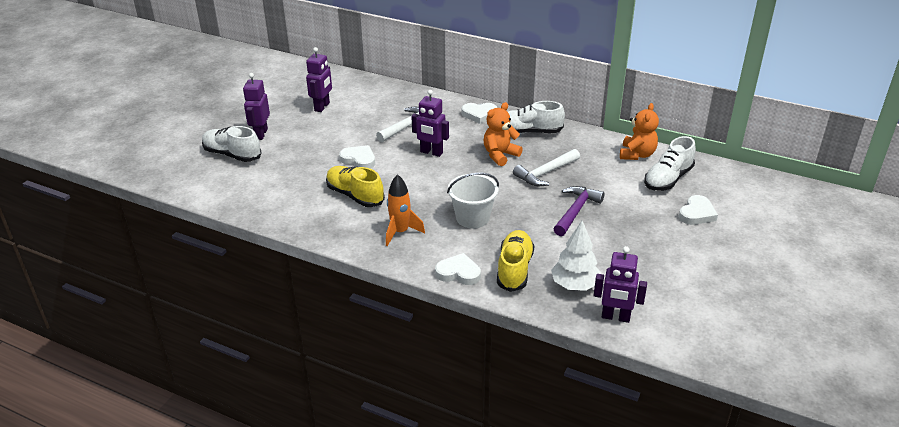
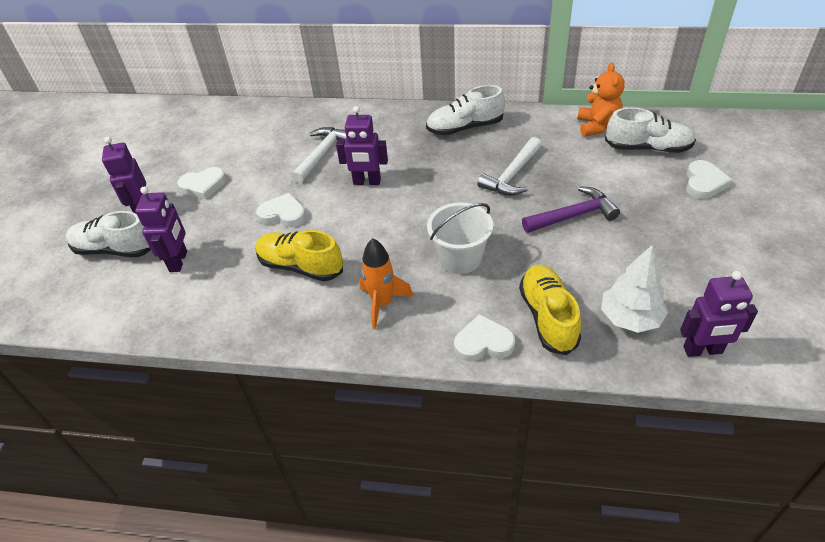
camera: 15 degrees left, 10 degrees up
purple robot [306,47,332,112] -> purple robot moved to [135,187,187,272]
white heart [461,103,497,124] -> white heart moved to [177,167,226,200]
orange teddy bear [484,102,523,166] -> none
purple hammer [554,186,604,236] -> purple hammer turned 60 degrees clockwise [522,186,620,233]
white shoe [644,136,696,191] -> white shoe turned 105 degrees counterclockwise [605,107,696,153]

